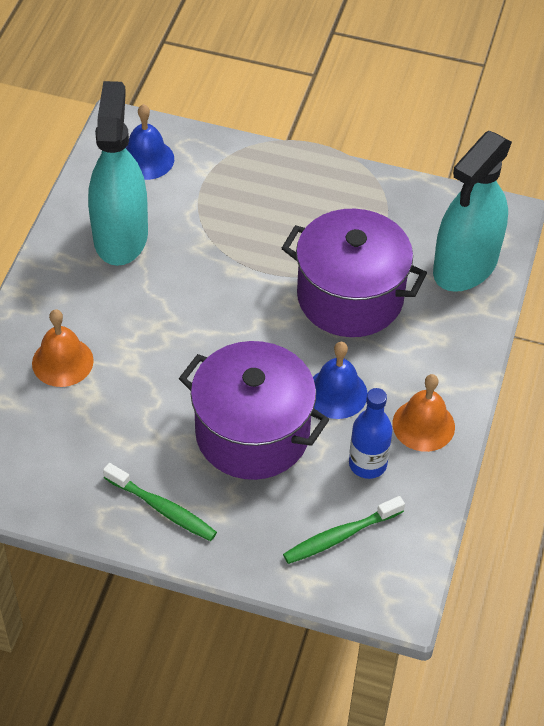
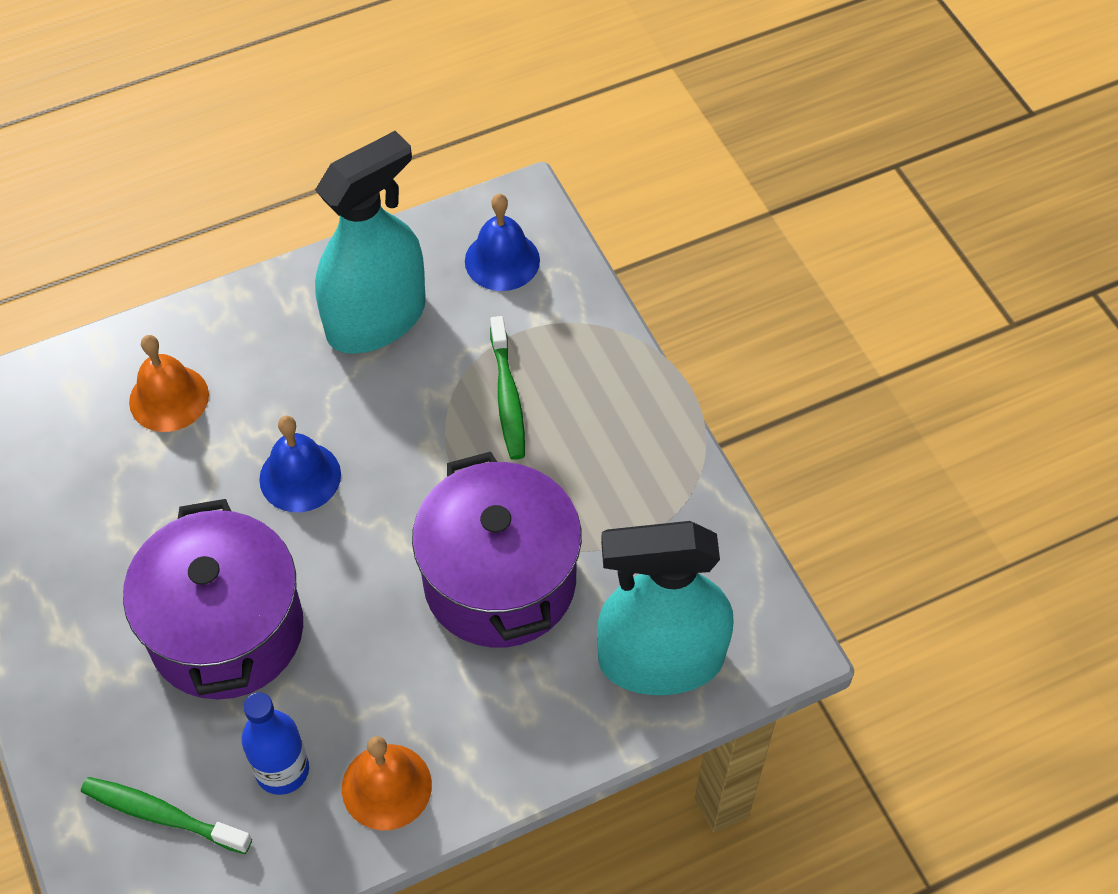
camera: 50 degrees right, 5 degrees up
green toothbrush [103,463,217,541] -> green toothbrush moved to [490,316,525,460]
blue bell [313,342,368,419] -> blue bell moved to [259,416,341,512]

